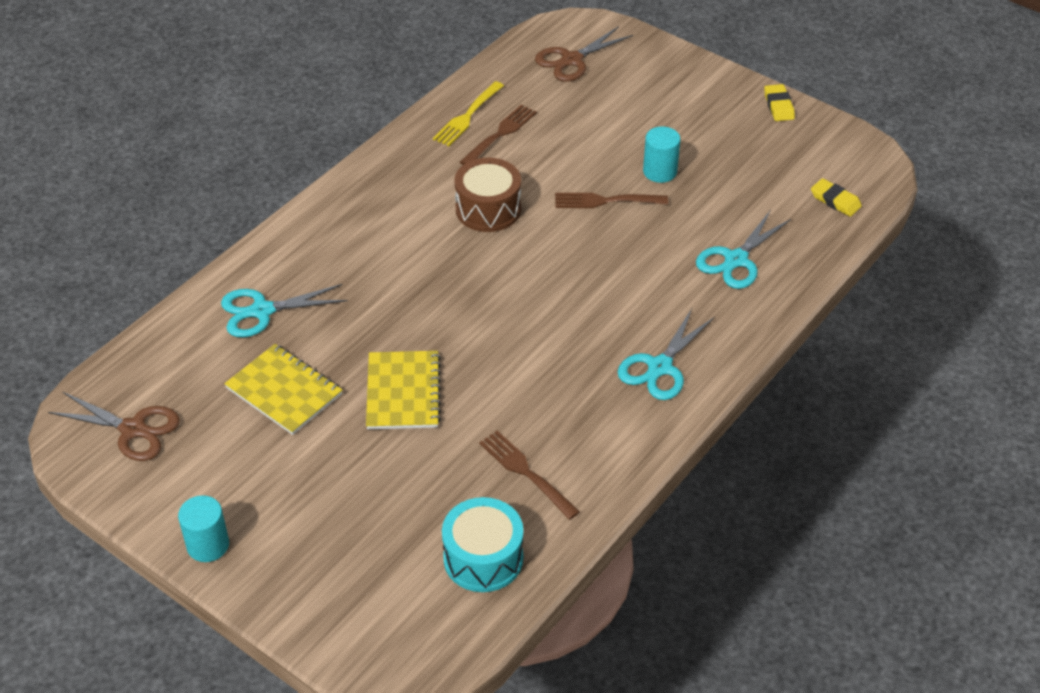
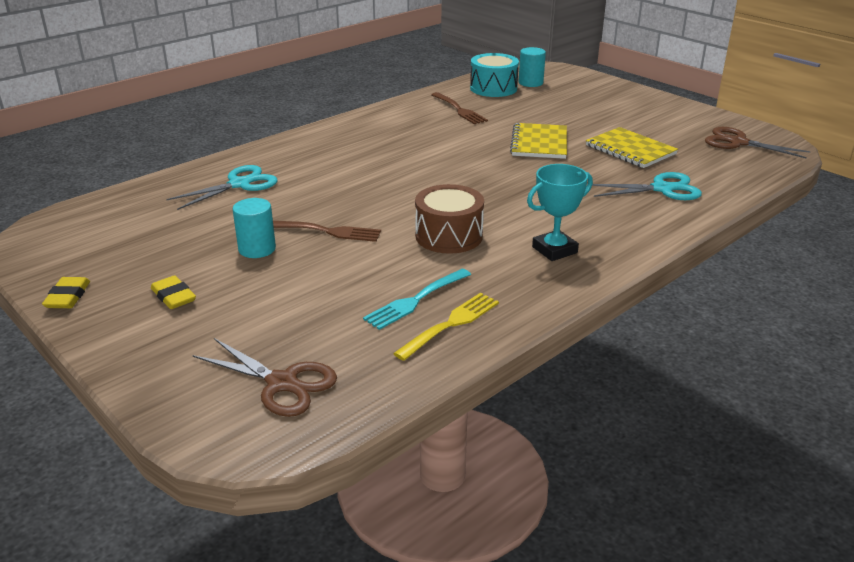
camera: 170 degrees left, 15 degrees down
turquoise cylinder [178,495,229,562] -> turquoise cylinder moved to [519,47,546,87]
brown fork [460,105,537,165] -> turquoise fork [363,268,471,330]
brown scissors [535,26,633,82] -> brown scissors turned 60 degrees clockwise [192,338,337,417]
turquoise scissors [618,309,715,400] -> none
yellow eraser [811,178,862,217] -> yellow eraser moved to [151,275,196,309]
none -> turquoise trophy [527,164,593,261]

